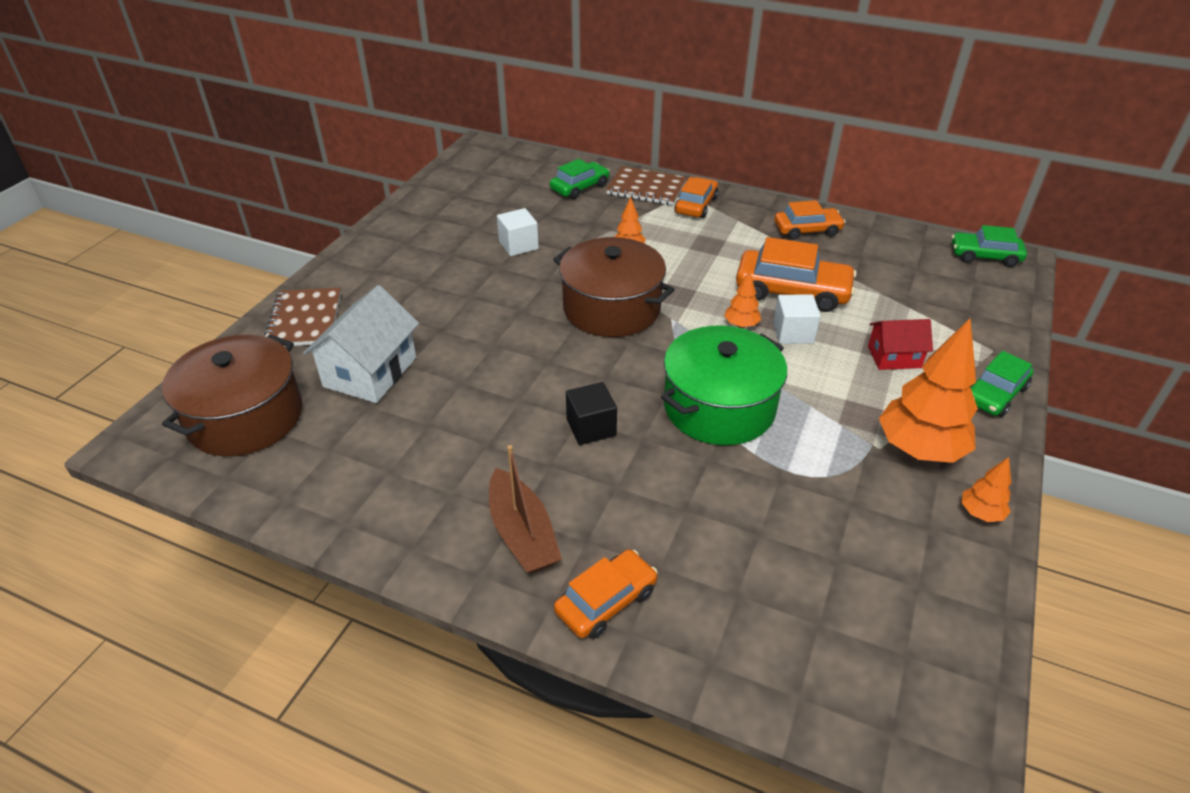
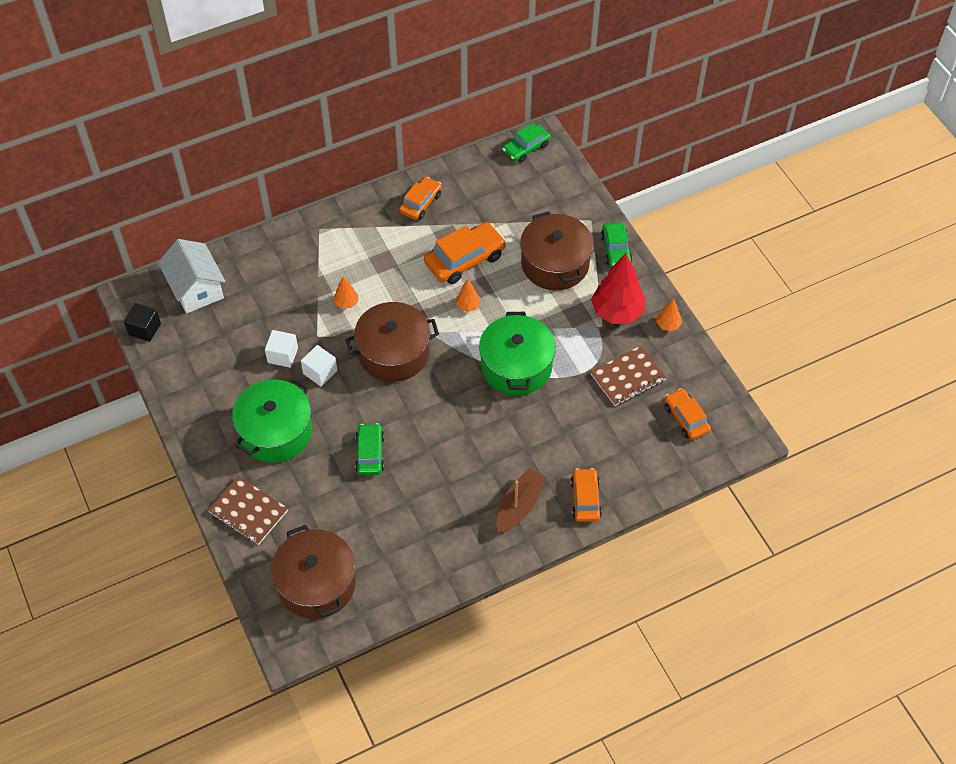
camera: 50 degrees left, 15 degrees up
white house [303,285,419,403] -> white house moved to [158,239,226,314]
brown boat [489,445,562,574] -> brown boat turned 75 degrees counterclockwise [496,468,546,534]
green car [550,159,609,199] -> green car moved to [355,423,384,475]
black cube [566,382,617,445] -> black cube moved to [124,303,161,342]
brown notebook [606,166,687,205] -> brown notebook moved to [590,346,666,406]
orange car [674,177,719,218] -> orange car moved to [664,388,711,440]
white cube [773,294,821,344] -> white cube moved to [301,345,337,387]
red house [868,319,933,370] -> brown pot [520,211,593,290]
orange tree [879,319,978,463] -> red tree [591,253,645,324]
none -> green pot [232,378,312,463]

